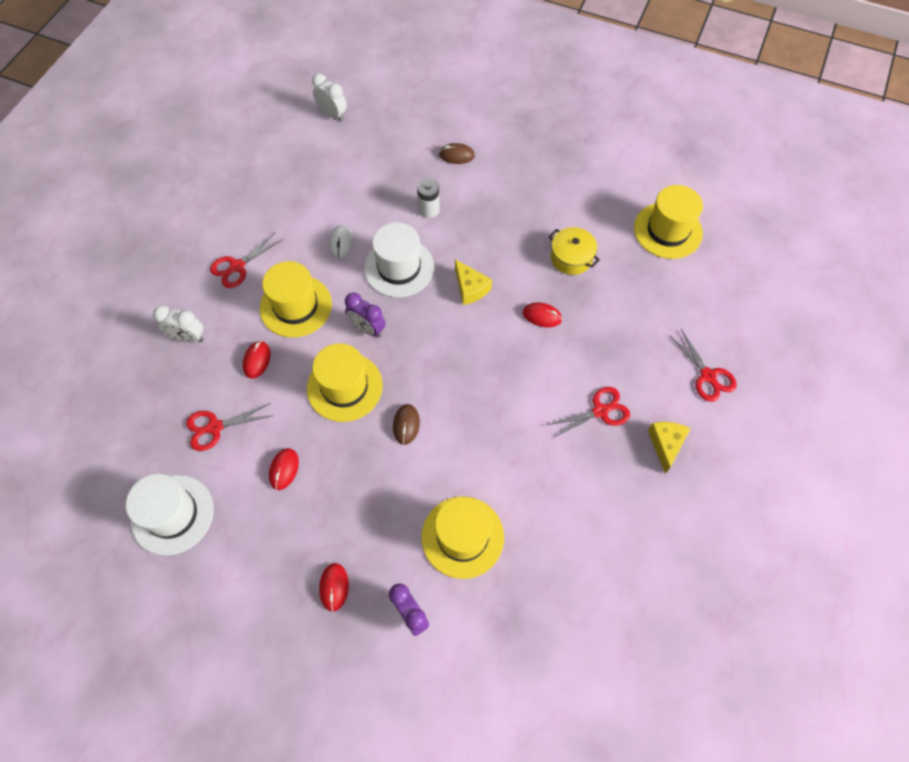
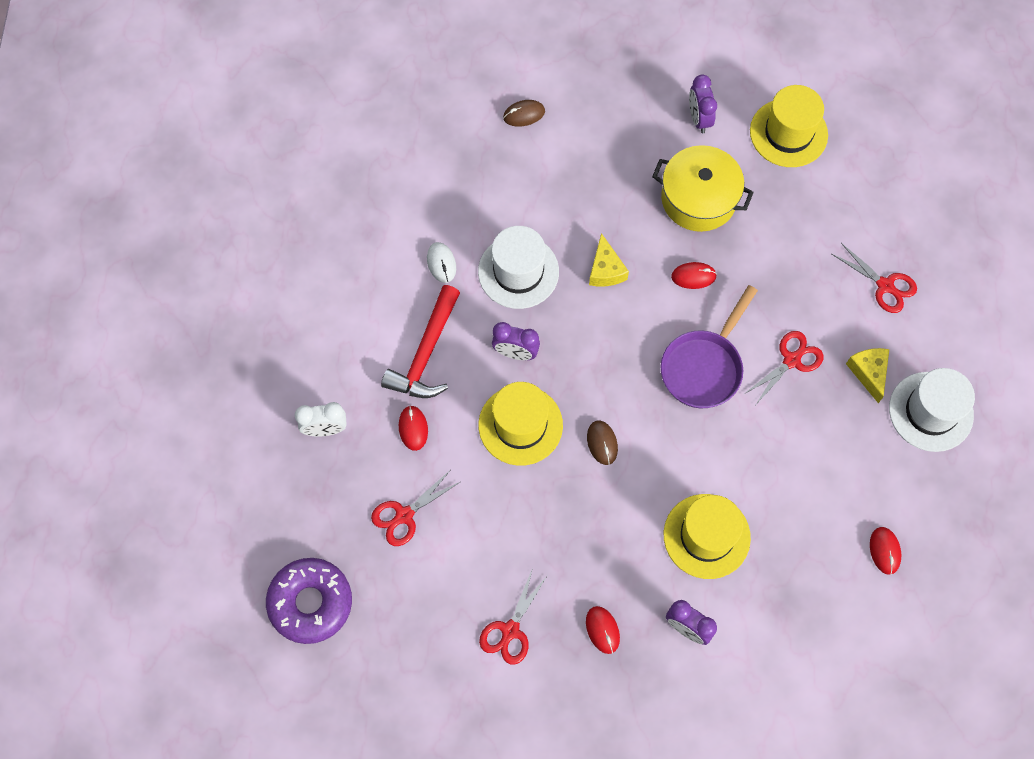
camera: 20 degrees left, 5 degrees up
white hat [126,474,214,556] -> white hat moved to [889,368,975,452]
red scissors [210,232,283,288] -> red scissors moved to [479,568,547,665]
yellow hat [260,261,332,338] -> red hammer [381,285,460,398]
red mouse [269,448,299,490] -> red mouse moved to [870,527,901,575]
white clock [312,74,347,121] -> none
white battery [417,179,440,218] -> none
yellow cheese [455,259,492,305] -> yellow cheese turned 45 degrees clockwise [589,233,629,286]
yellow pot [549,227,600,275] -> yellow pot [652,145,754,232], size x1.57
none -> purple donut [266,558,352,644]
none -> purple pan [661,285,758,408]
none -> purple clock [689,74,717,133]

